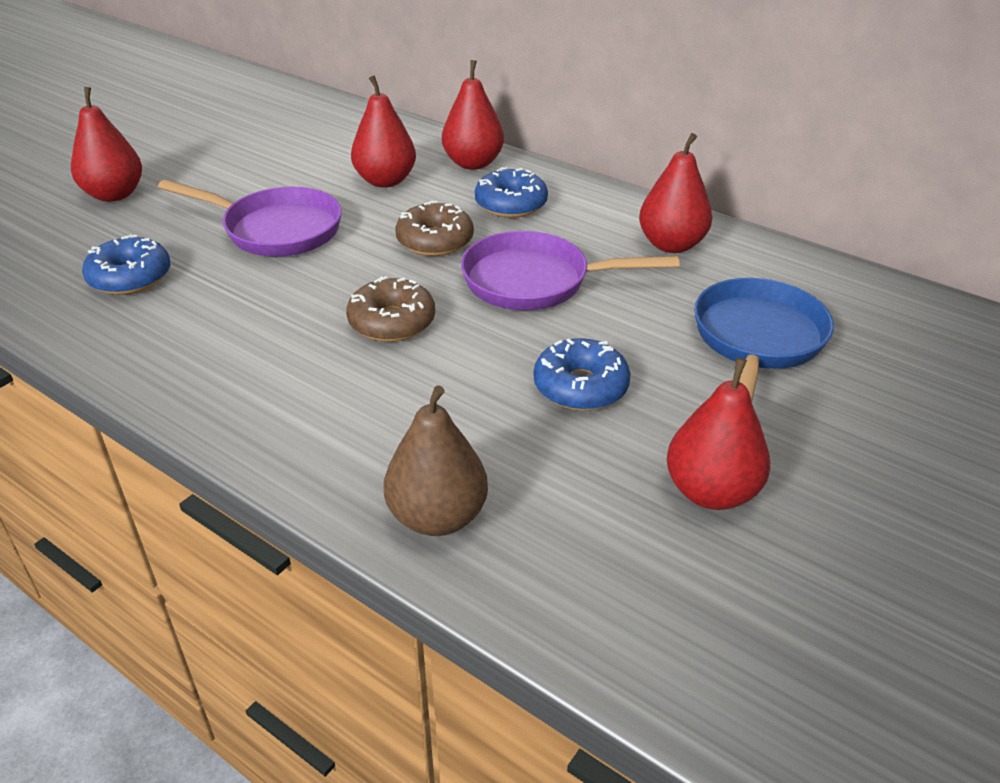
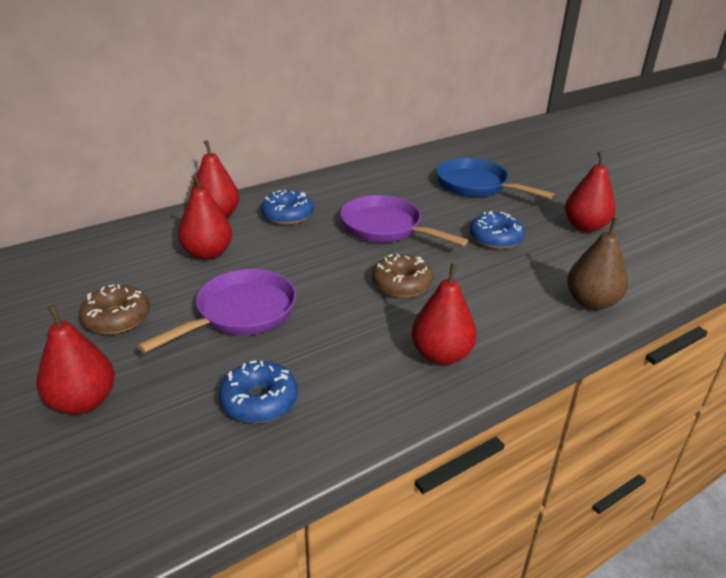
camera: 70 degrees left, 5 degrees down
brown donut [395,201,474,256] -> brown donut moved to [79,284,150,334]
purple pan [461,231,679,310] -> purple pan turned 105 degrees clockwise [340,195,468,246]
red pear [639,133,712,253] -> red pear moved to [411,264,477,365]

